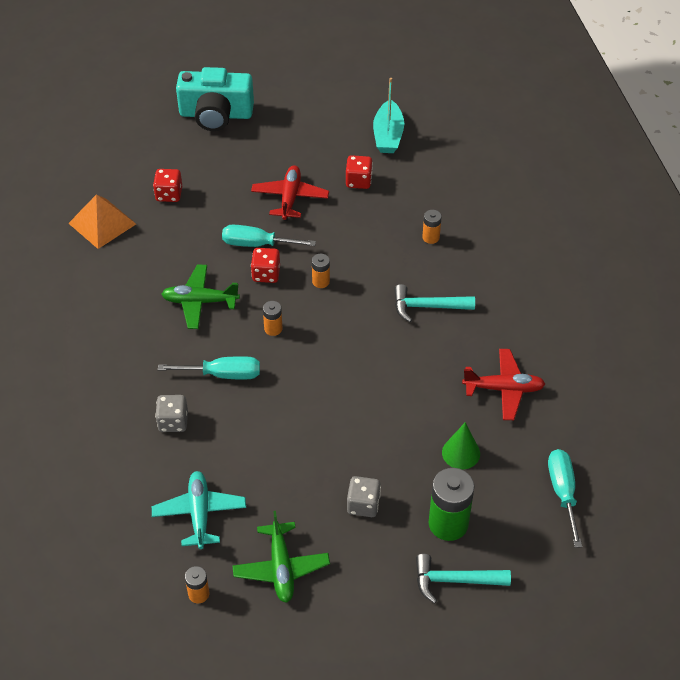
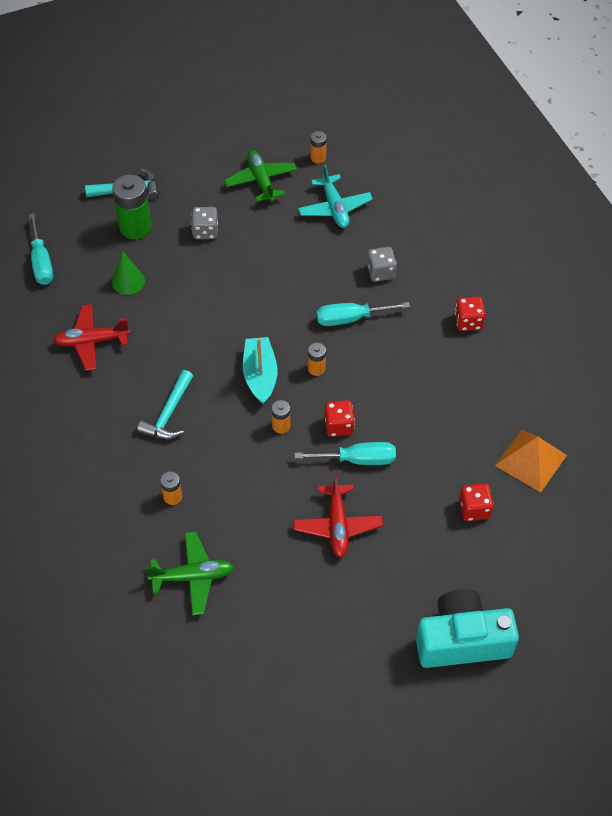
camera: 170 degrees right, 5 degrees up
green plane [161,264,240,329] -> green plane moved to [146,531,234,615]
red dice [346,155,373,189] -> red dice moved to [455,297,485,331]
turquoise boat [373,78,404,153] -> turquoise boat moved to [243,337,278,405]
turquoise hammer [394,284,475,322] -> turquoise hammer turned 120 degrees clockwise [137,370,193,439]

